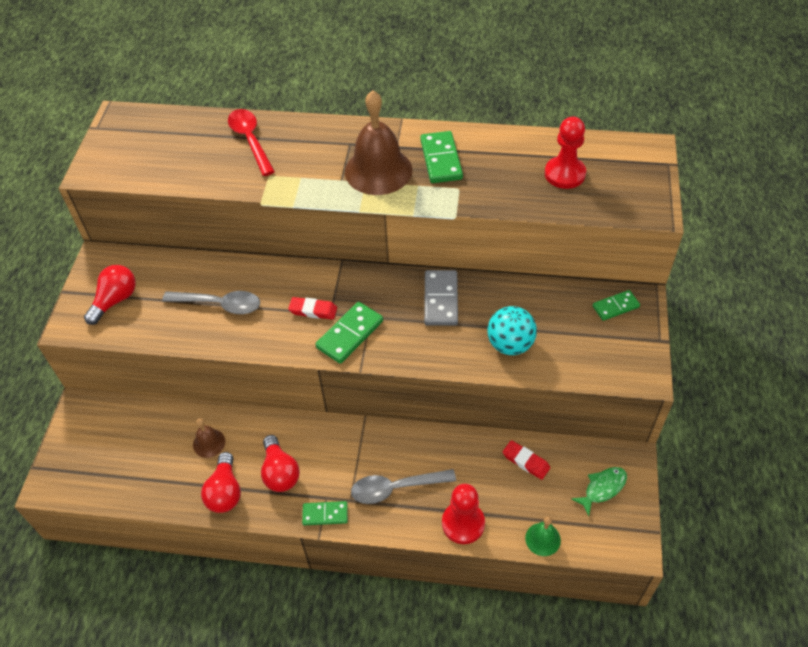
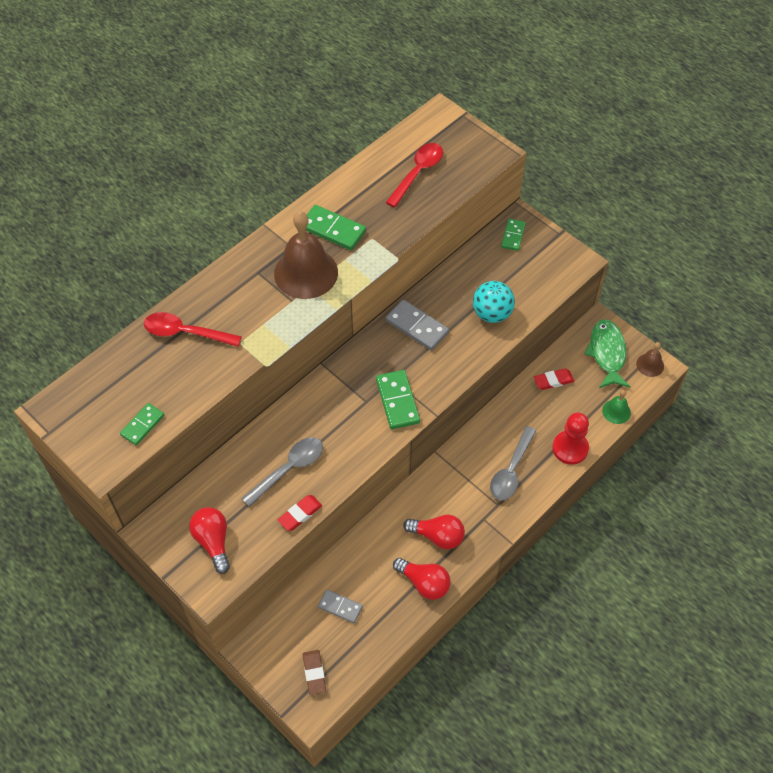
camera: 55 degrees left, 5 degrees up
brown bell [193,419,225,458] -> brown bell moved to [636,342,664,377]
red eraser [288,297,337,320] -> red eraser moved to [278,495,322,531]
green domino [302,501,348,525] -> green domino moved to [120,403,164,445]
red pawn [545,117,586,189] -> red spoon [385,143,443,208]
green fish [571,467,627,516] -> green fish [584,319,631,388], size x1.57
none -> brown eraser [303,650,326,695]
none -> grey domino [318,589,363,623]

